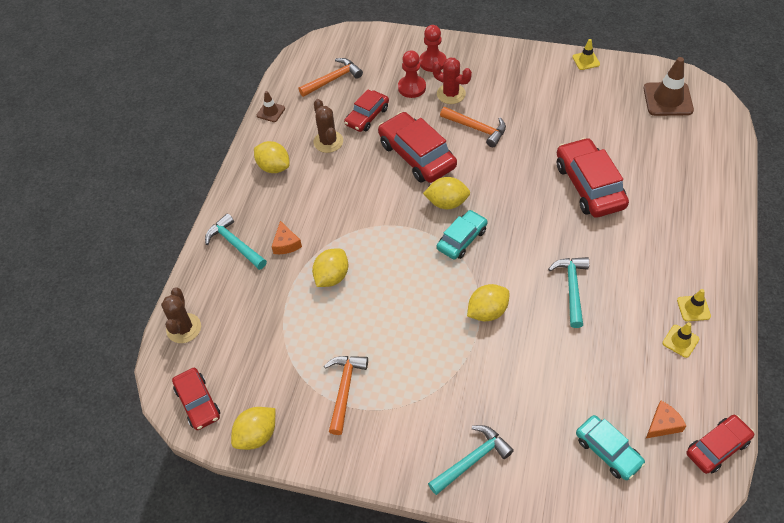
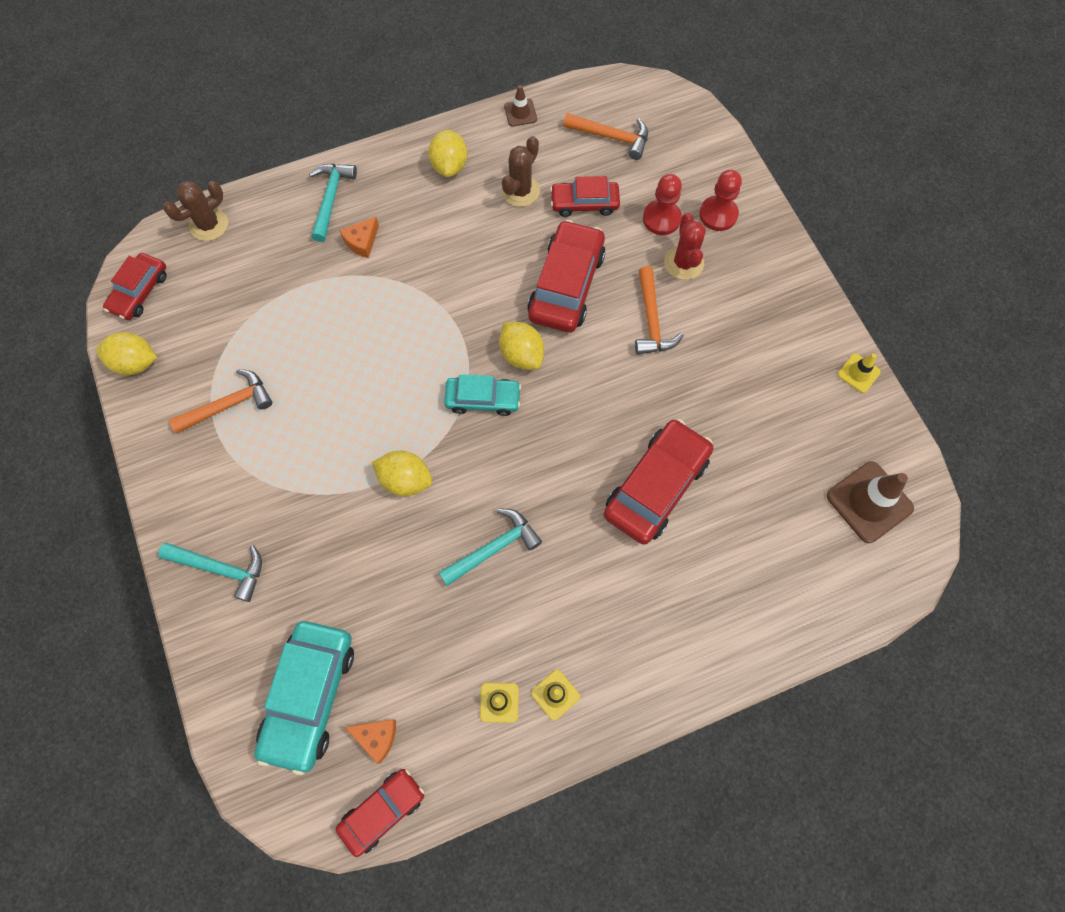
camera: 50 degrees right, 15 degrees up
yellow lemon [312,249,348,287] -> none
turquoise car [576,415,645,480] -> turquoise car [254,621,354,775], size x1.64
red car [686,415,754,474] -> red car turned 60 degrees counterclockwise [336,769,424,857]

